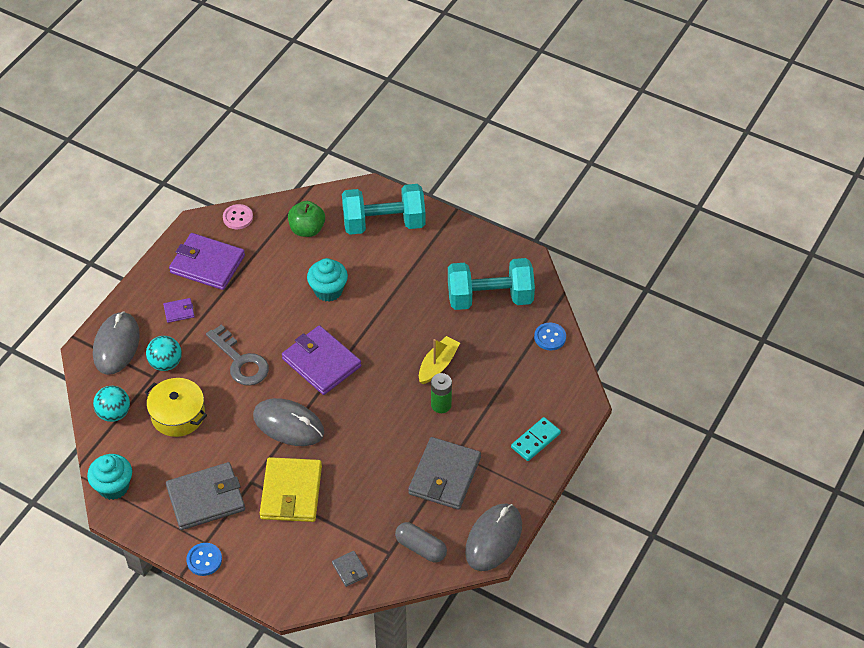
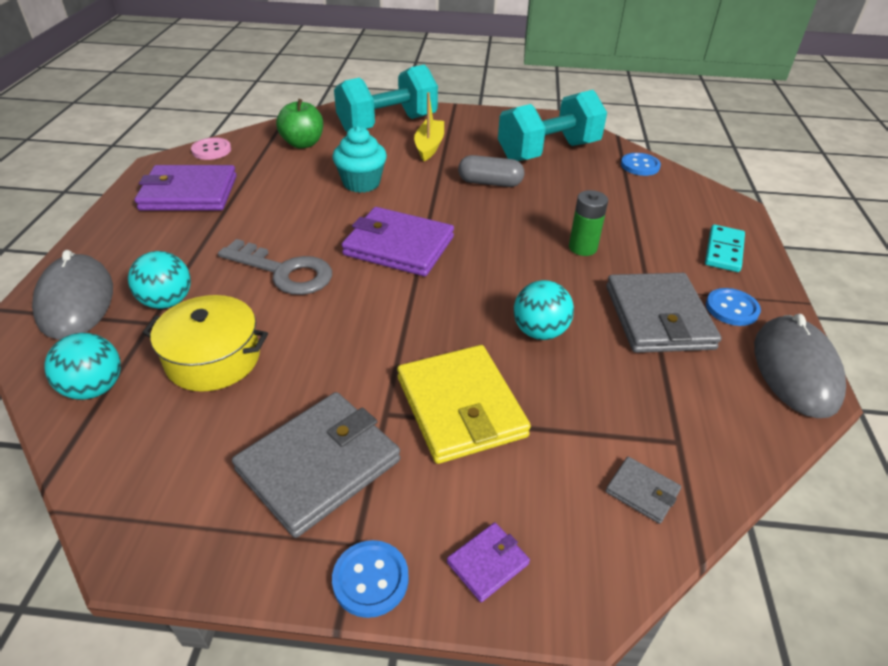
camera: 25 degrees left, 10 degrees down
turquoise cupcake [87,454,132,500] -> none
purple wallet [163,298,195,323] -> purple wallet moved to [447,522,530,602]
grey mouse [253,398,324,446] -> none
grey capsule [395,522,447,563] -> grey capsule moved to [458,155,524,187]
yellow boat [419,336,460,384] -> yellow boat moved to [414,92,444,161]
none -> turquoise ball [514,280,574,340]
none -> blue button [706,288,761,326]

